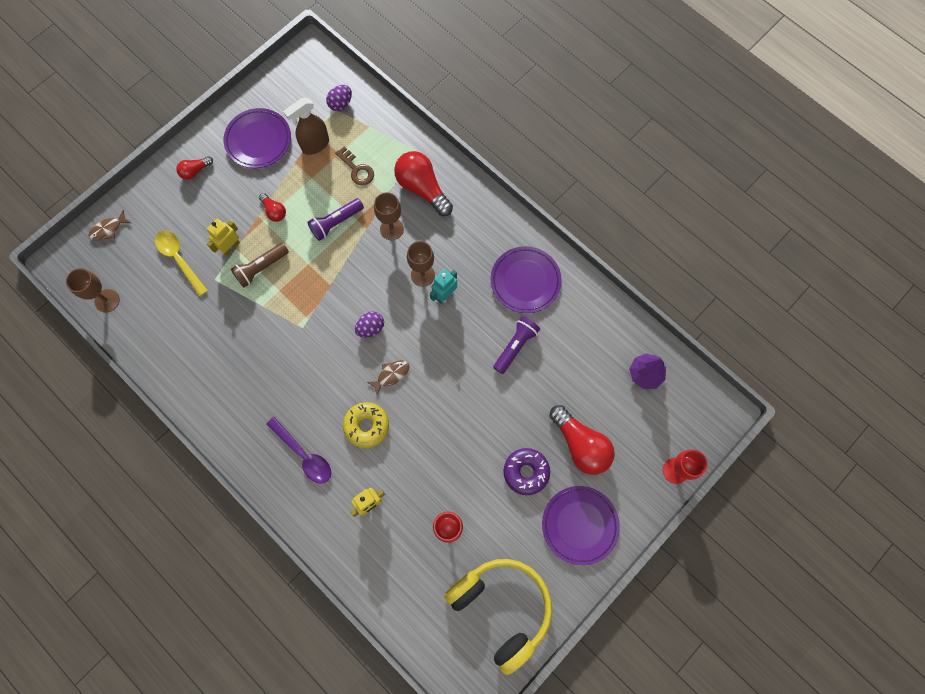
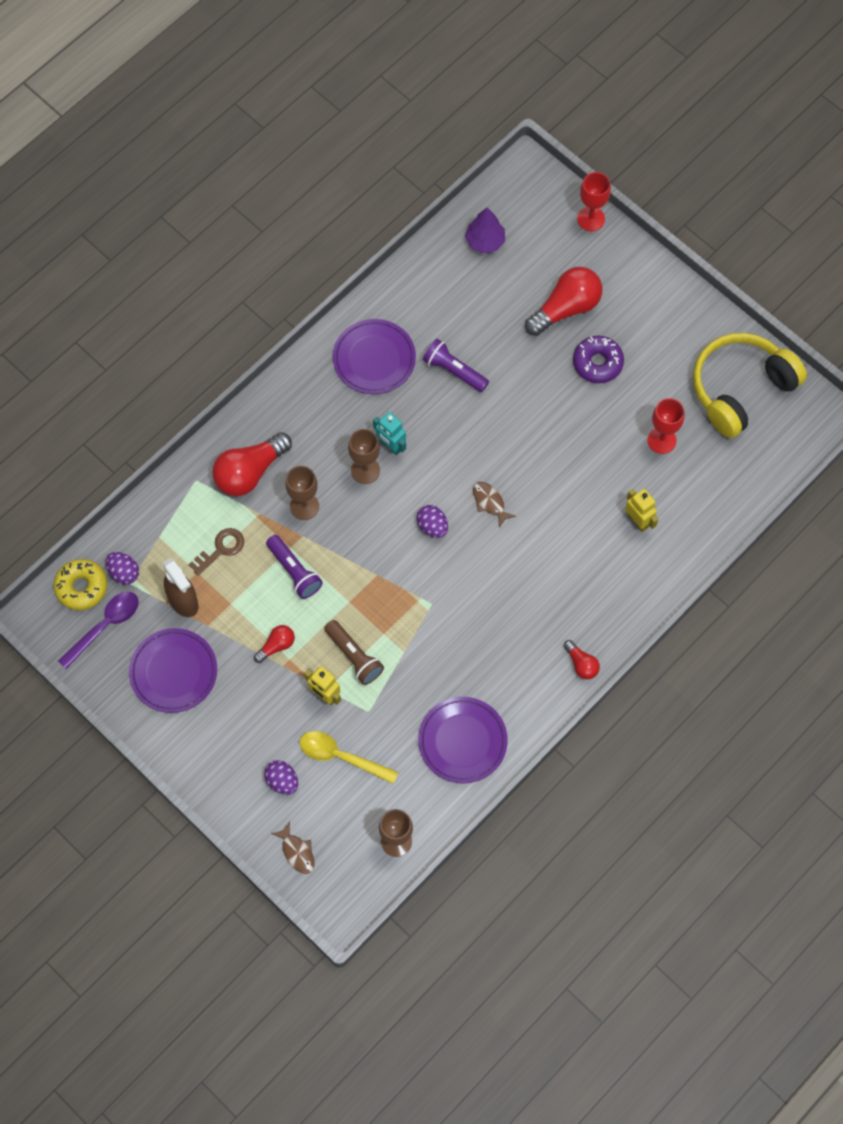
camera: 90 degrees left, 5 degrees down
yellow spoon [155,230,208,297] -> yellow spoon turned 60 degrees clockwise [299,731,398,784]
red light bulb [176,156,213,180] -> red light bulb moved to [564,640,600,679]
purple spoon [266,417,331,484] -> purple spoon moved to [58,592,139,669]
yellow donut [343,402,389,448] -> yellow donut moved to [54,559,107,610]
purple plate [542,486,620,565] -> purple plate moved to [418,697,508,783]
none -> purple egg [264,760,298,795]

